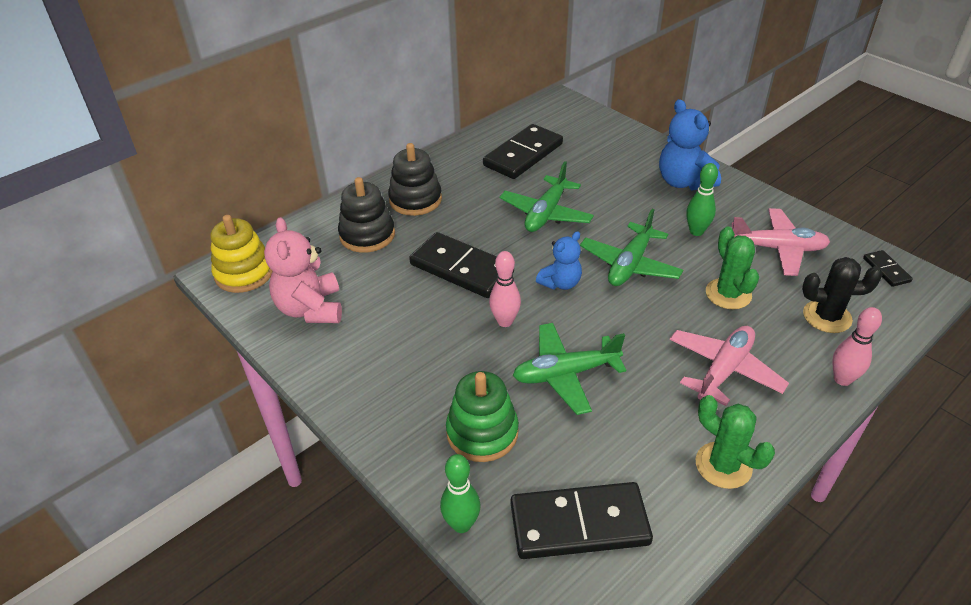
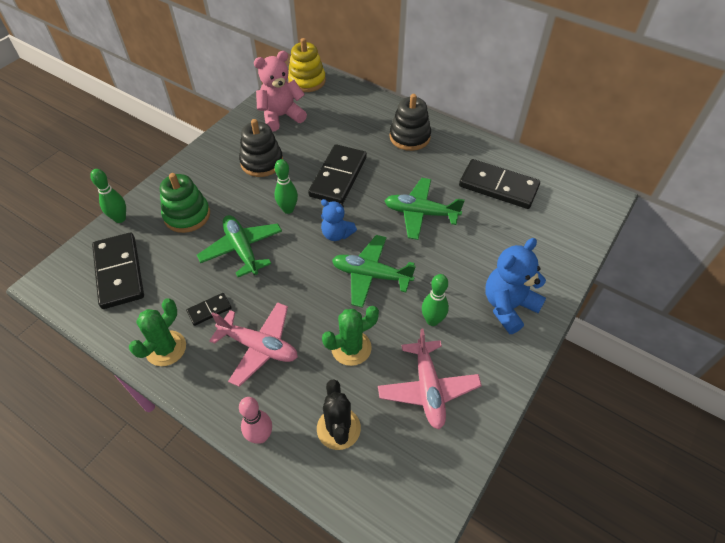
camera: 75 degrees right, 10 degrees up
black stacking toy [338,177,395,253] -> black stacking toy moved to [239,119,283,177]
pink bowling pin [489,251,521,327] -> green bowling pin [274,159,298,214]
black domino [863,250,913,287] -> black domino moved to [186,293,231,326]

